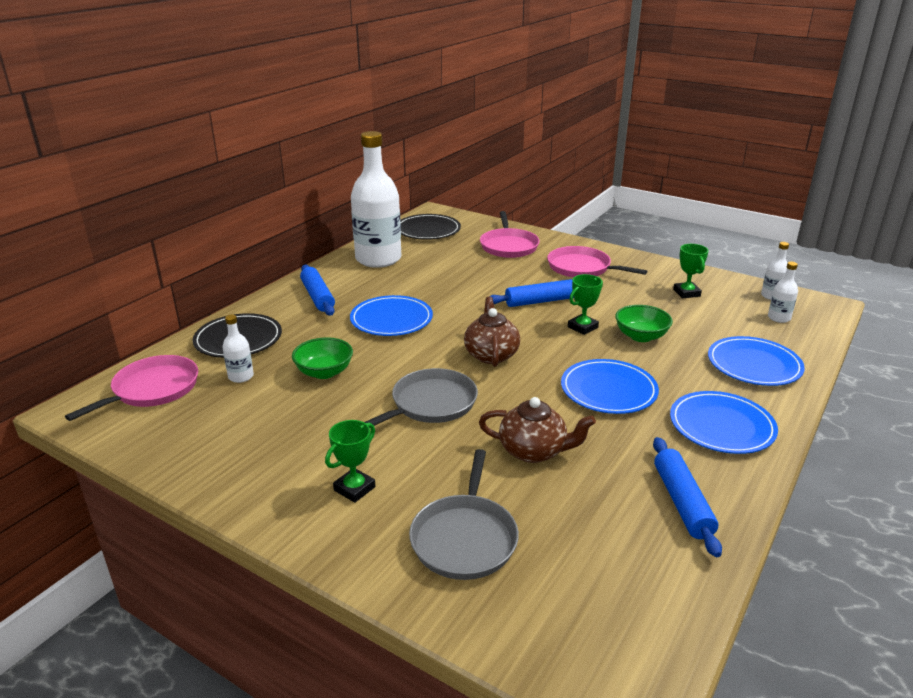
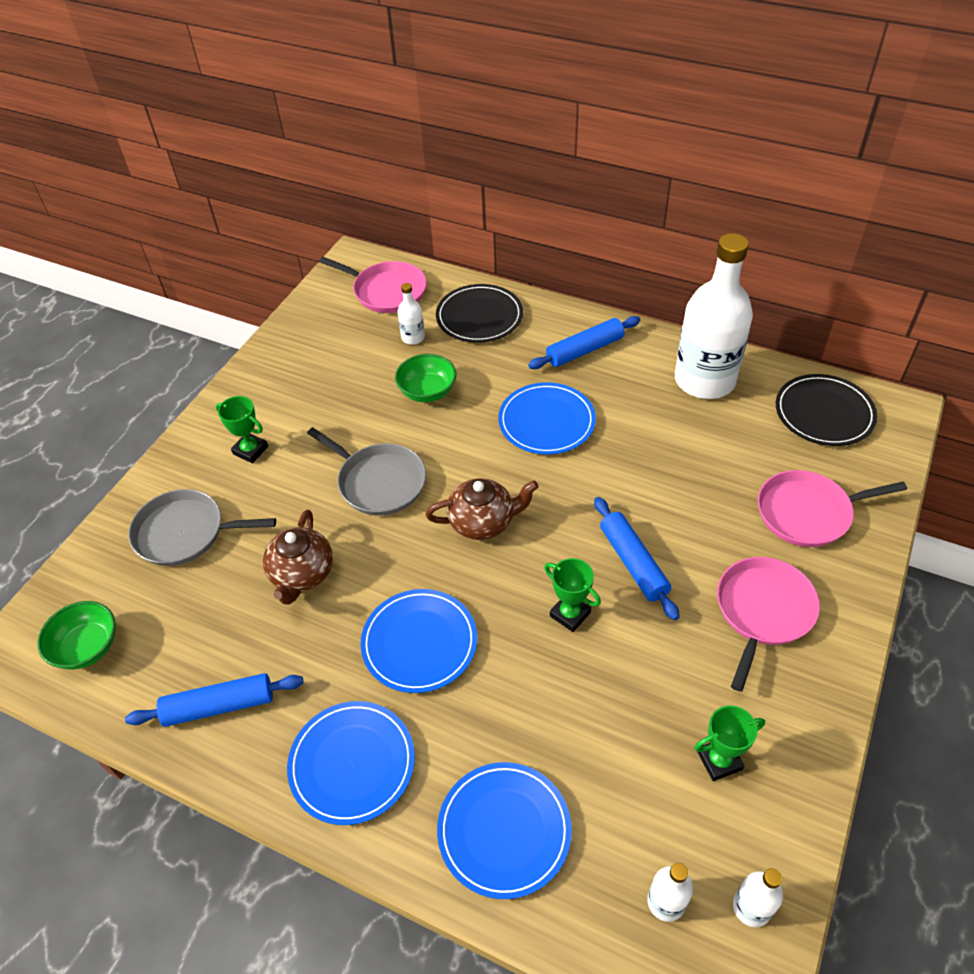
camera: 85 degrees right, 20 degrees up
green bowl [615,305,673,342] -> green bowl moved to [37,601,116,669]

